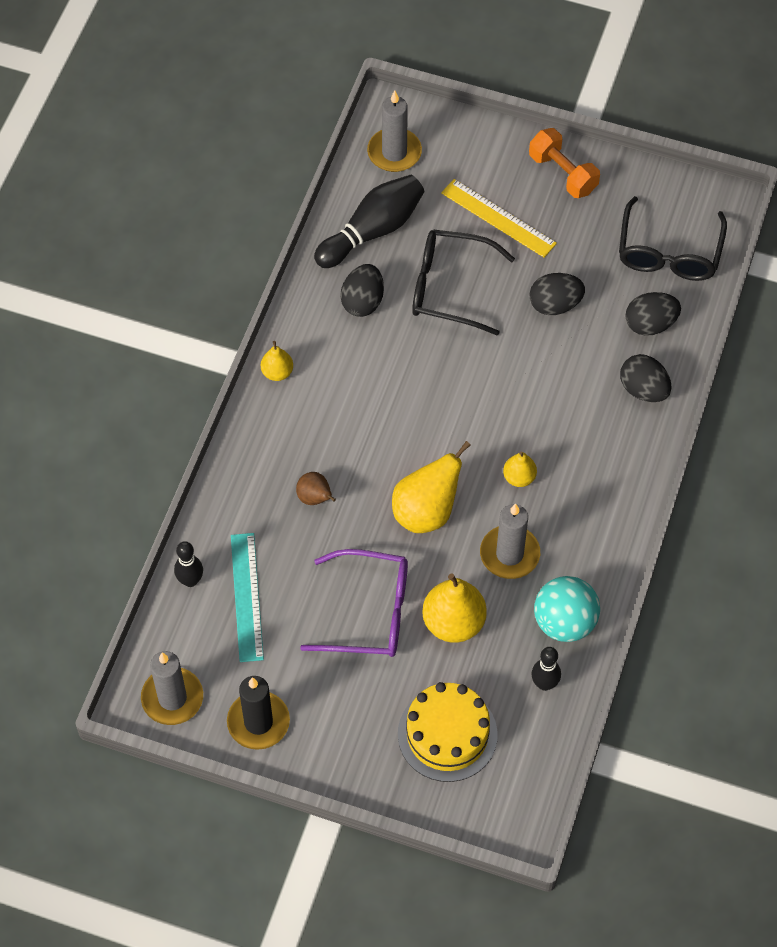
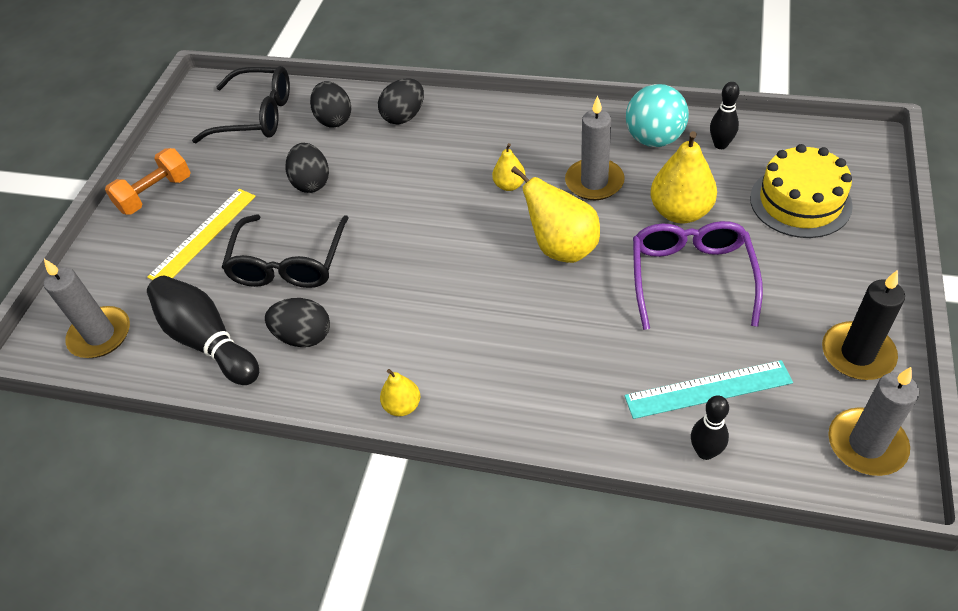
camera: 90 degrees left, 10 degrees down
brown pear [296,472,336,505] -> none

